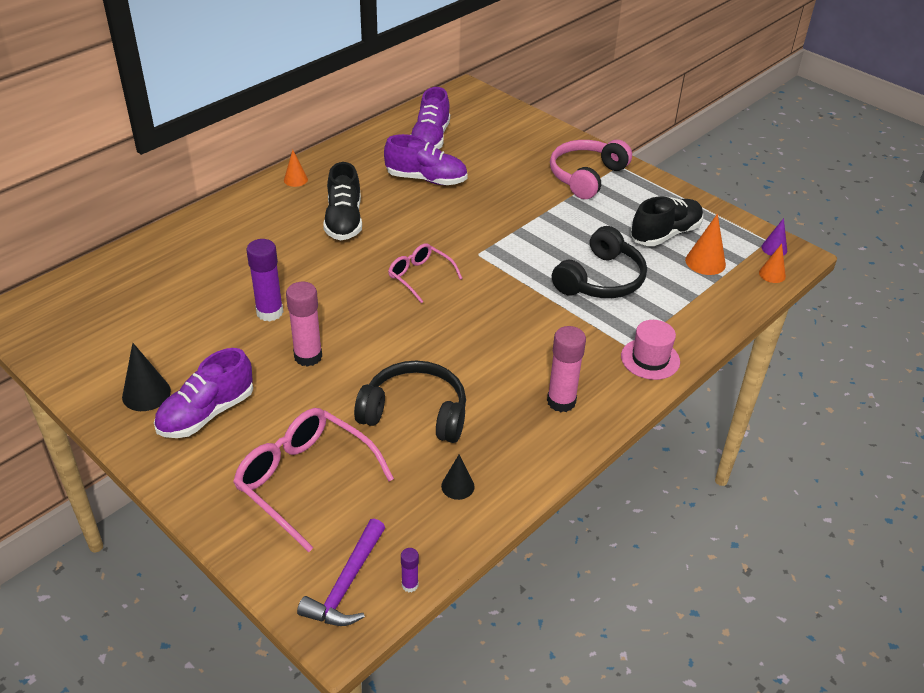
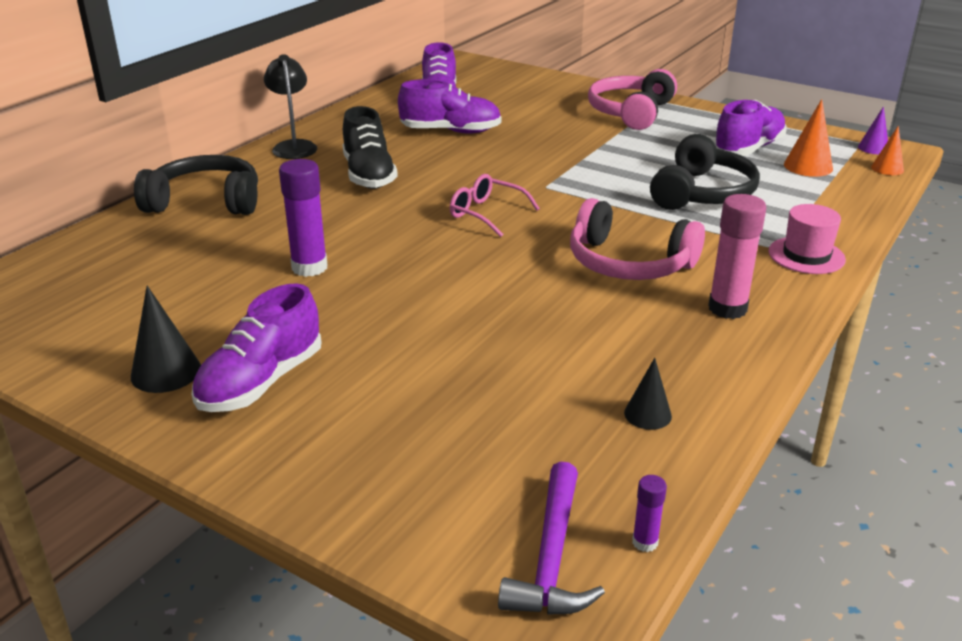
camera: 10 degrees left, 10 degrees down
pink glasses [233,408,394,552] -> none
orange cone [284,150,308,187] -> black lamp [264,54,317,159]
pink glue stick [286,282,322,367] -> none
black headphones [354,360,466,443] -> black headphones moved to [134,155,258,215]
black shoe [630,197,703,246] -> purple shoe [713,100,787,156]
none -> pink headphones [570,198,705,280]

